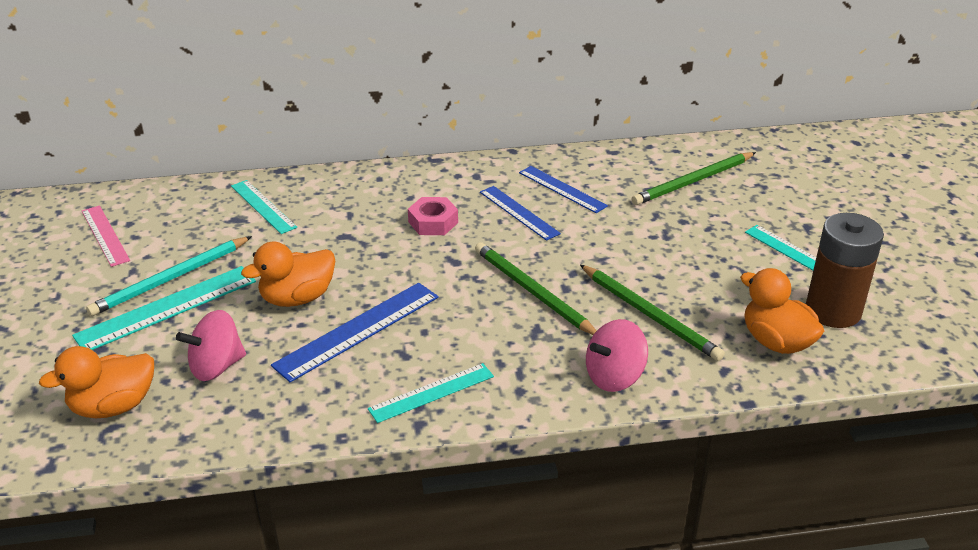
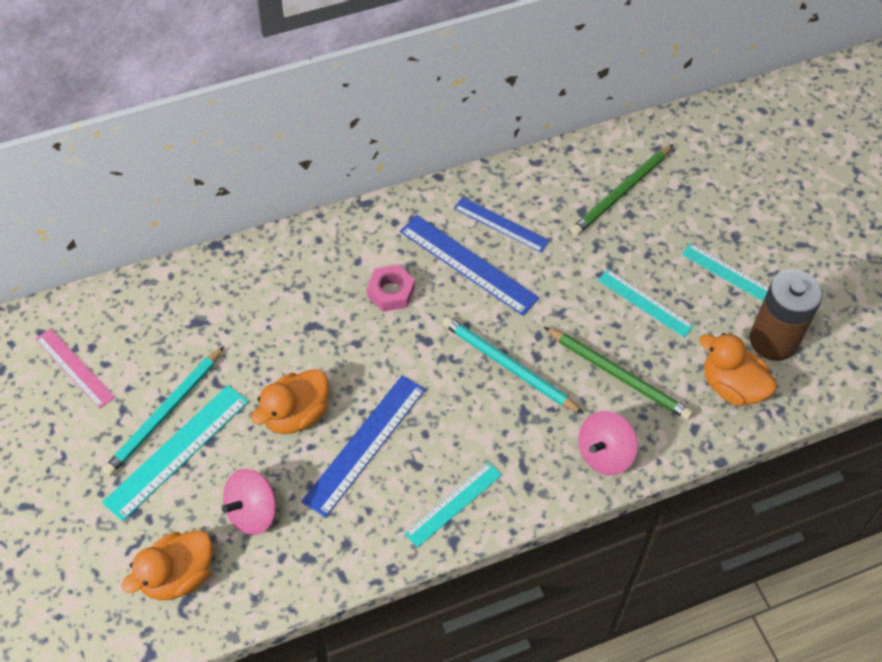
camera: 15 degrees left, 20 degrees up
turquoise ruler [231,180,297,234] -> turquoise ruler moved to [598,269,694,337]
green pencil [475,242,597,335] -> turquoise pencil [442,317,584,414]
blue ruler [480,186,561,241] -> blue ruler [400,215,540,316], size x1.52

